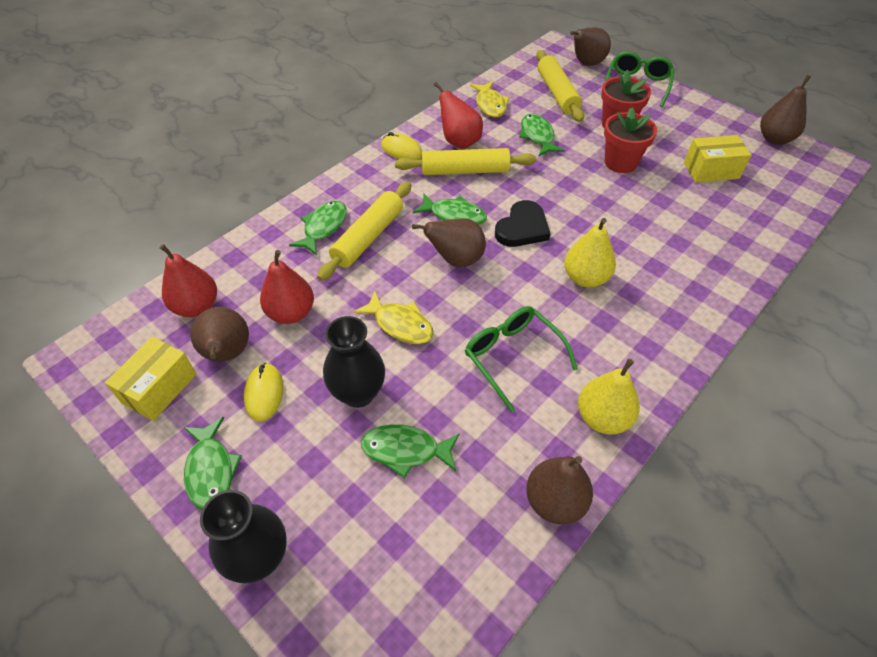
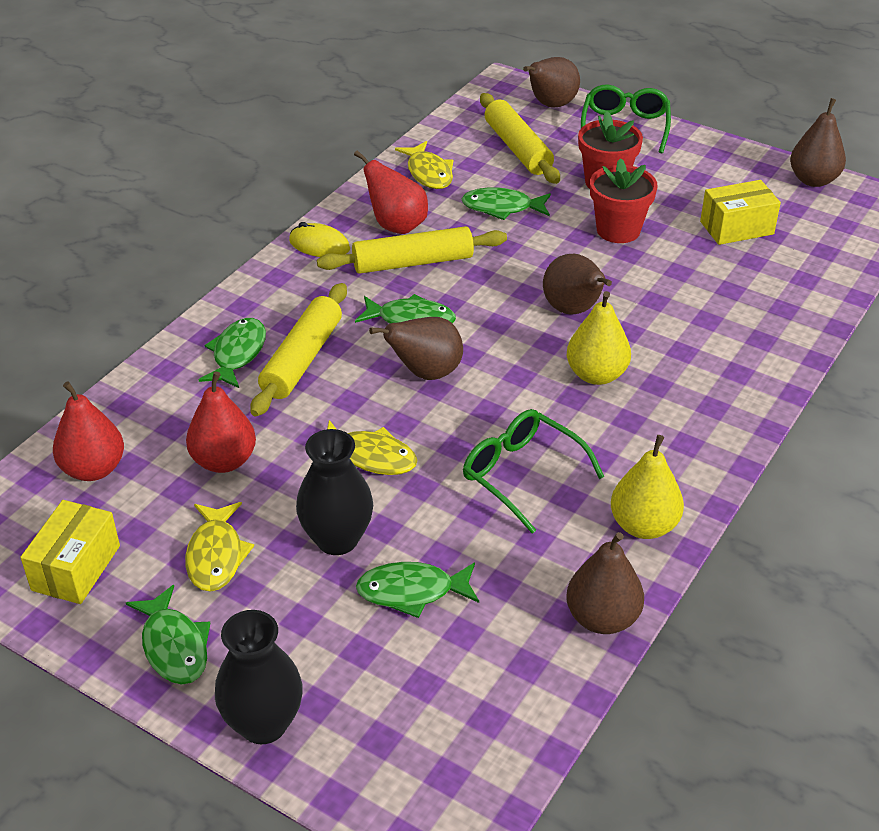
camera: 10 degrees left, 10 degrees down
brown pear [190,307,249,362] -> brown pear moved to [543,254,612,315]
yellow mouse [244,363,283,422] -> yellow fish [185,502,254,592]
black heart [495,200,551,247] -> none
green fish [519,114,565,156] -> green fish turned 60 degrees counterclockwise [462,187,551,220]

